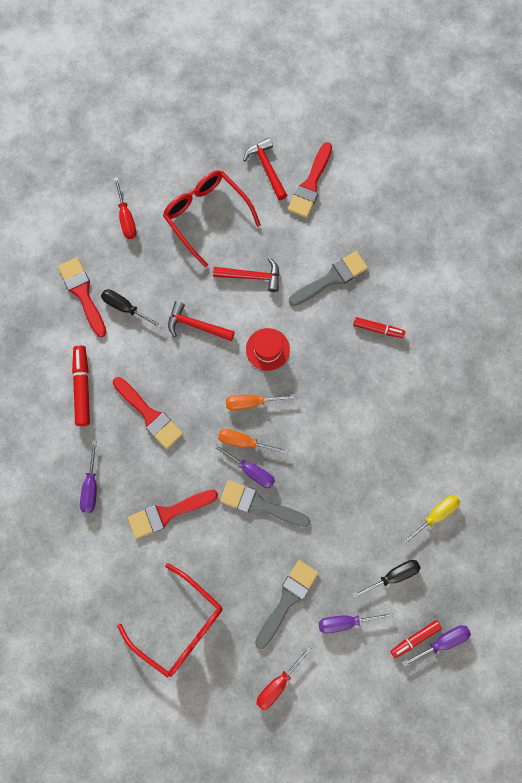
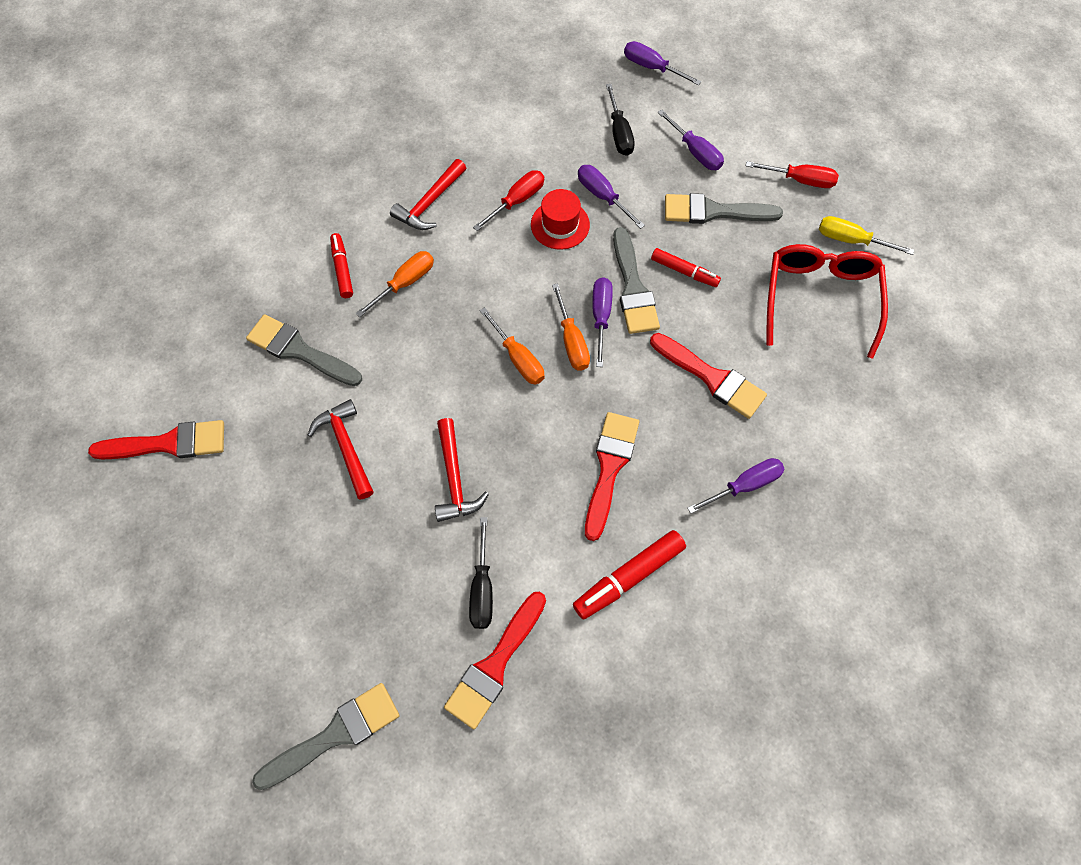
camera: 120 degrees left, 10 degrees down
red screwdriver [114,177,136,239] -> red screwdriver moved to [473,170,544,231]
red glasses [163,170,261,267] -> none
red hammer [243,138,288,200] -> red hammer moved to [390,159,466,230]
red hat [246,328,290,371] -> red hat moved to [531,189,590,250]
black screwdriver [352,560,421,599] -> black screwdriver turned 135 degrees counterclockwise [606,84,635,156]
red marker [390,620,442,658] -> red marker moved to [651,248,721,287]
yellow screwdriver [401,495,460,546] -> yellow screwdriver moved to [819,216,914,255]
none -> grey brush [252,683,400,790]
none -> orange screwdriver [356,251,434,317]
none -> purple screwdriver [578,165,645,229]

